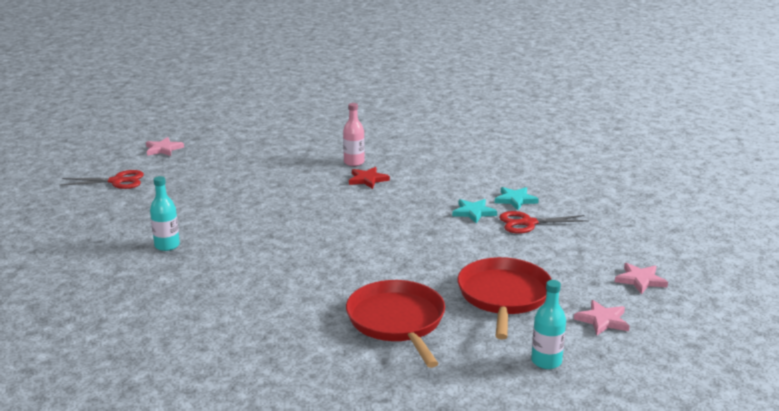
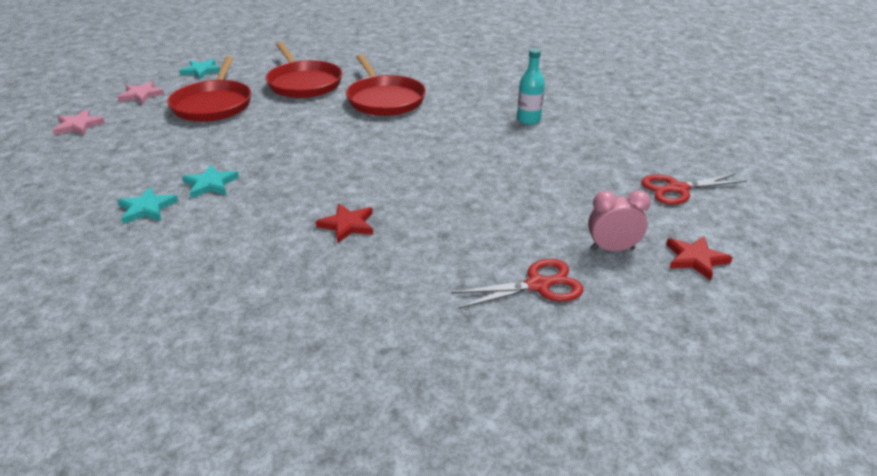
camera: 170 degrees right, 10 degrees up
pink star [146,137,184,156] -> red star [666,236,733,281]
pink bottle [343,103,365,166] -> none
red scissors [499,211,589,234] -> red scissors moved to [451,259,584,309]
turquoise bottle [531,280,566,369] -> turquoise star [179,59,221,79]
none -> red pan [346,54,426,116]
none -> pink clock [588,190,651,251]

